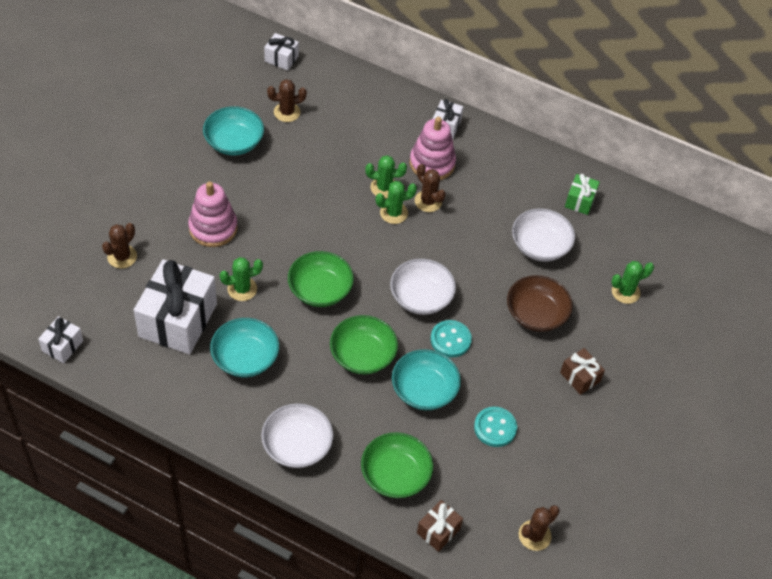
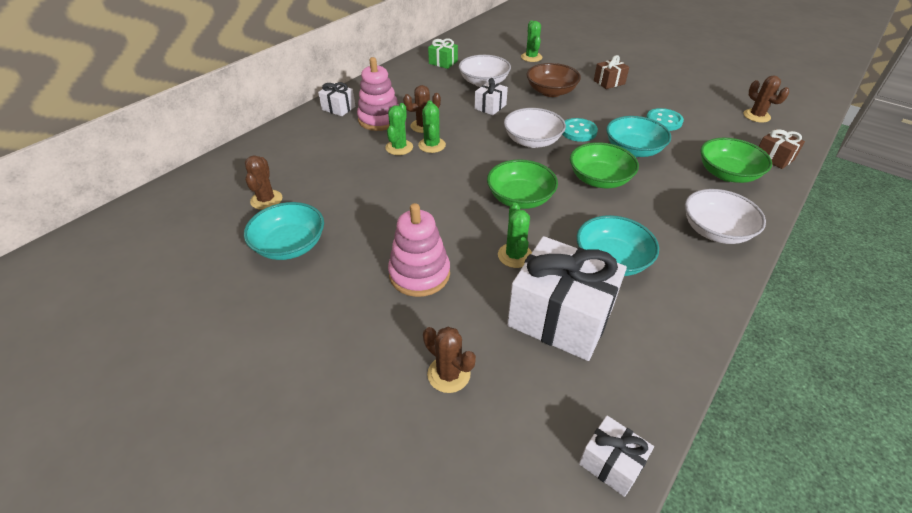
camera: 75 degrees left, 10 degrees down
white gift [264,33,299,70] -> white gift moved to [475,78,508,115]

